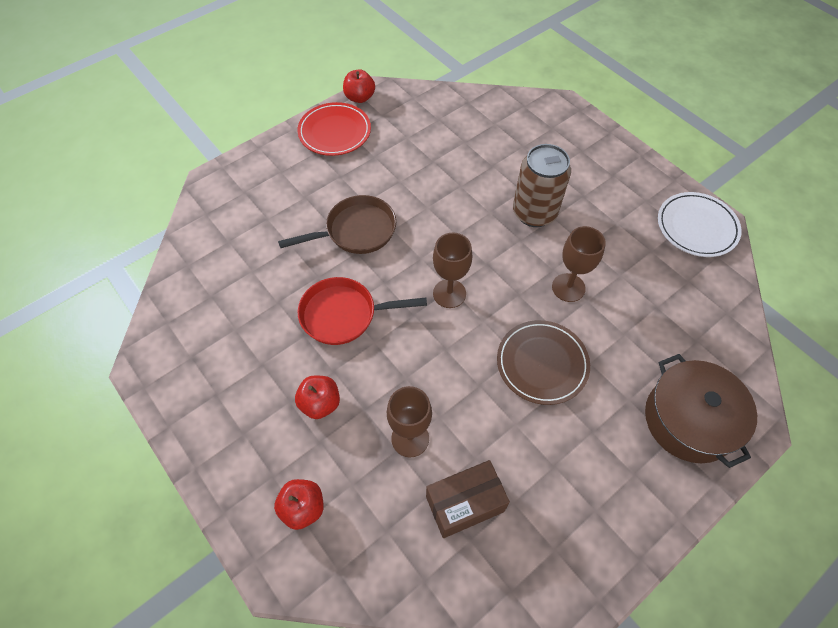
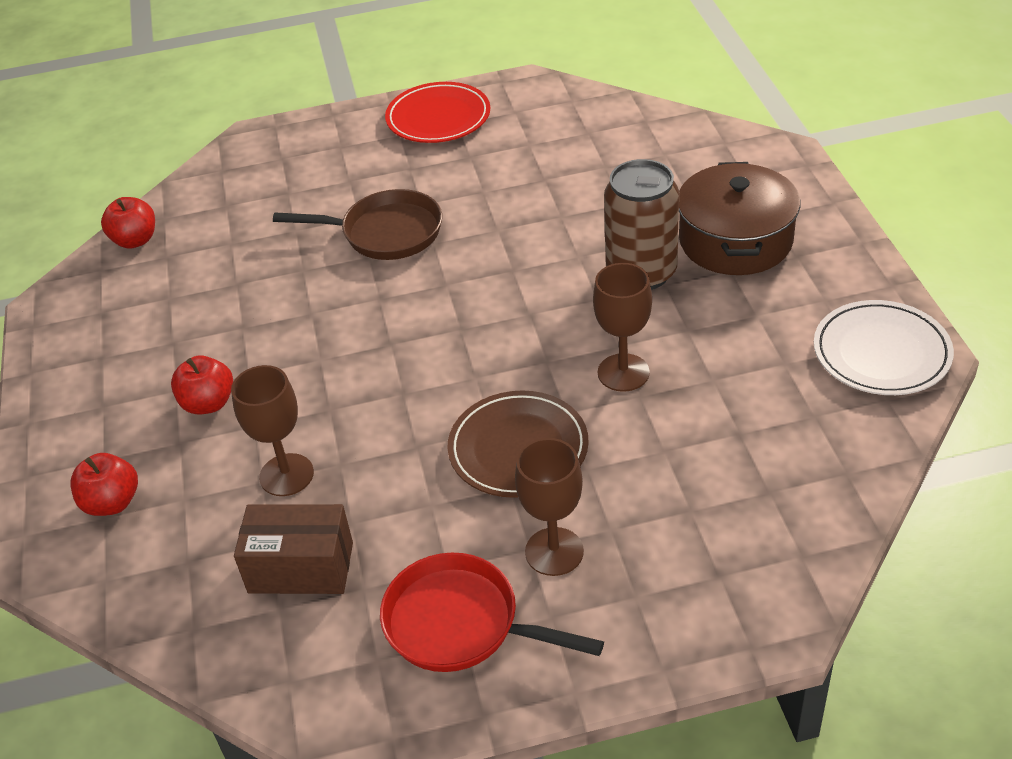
camera: 30 degrees right, 15 degrees down
red pan [298,277,427,345] -> red pan moved to [380,553,604,672]
red apple [343,69,375,103] -> red apple moved to [101,197,155,249]
brown goblet [433,233,472,308] -> brown goblet moved to [515,438,584,576]
brown pot [645,354,757,468] -> brown pot moved to [679,162,800,275]

